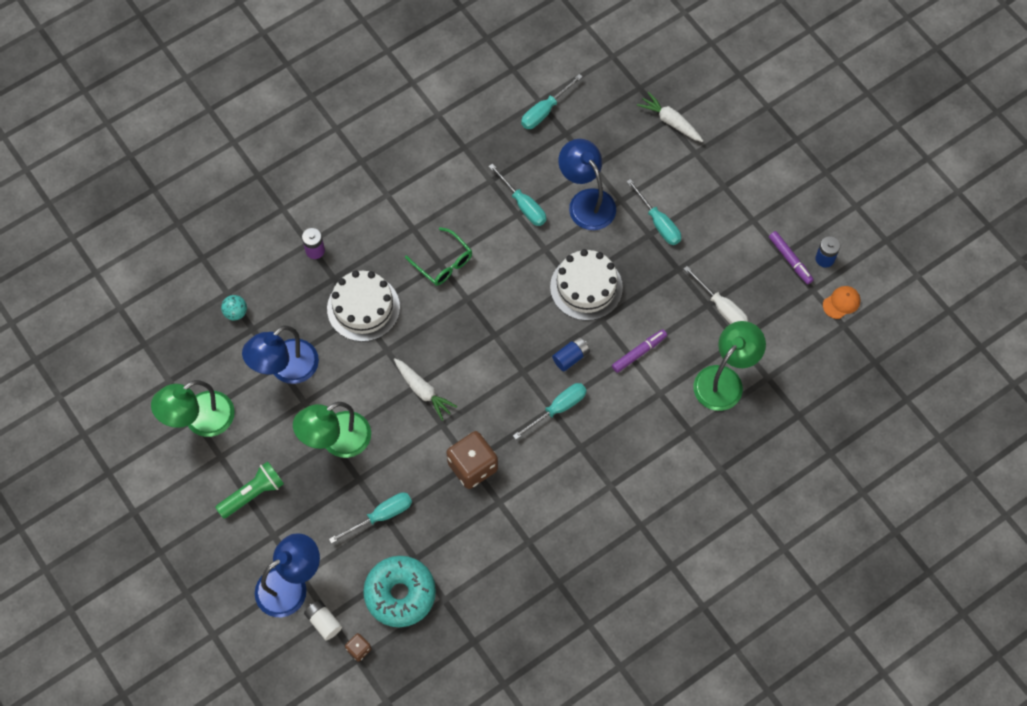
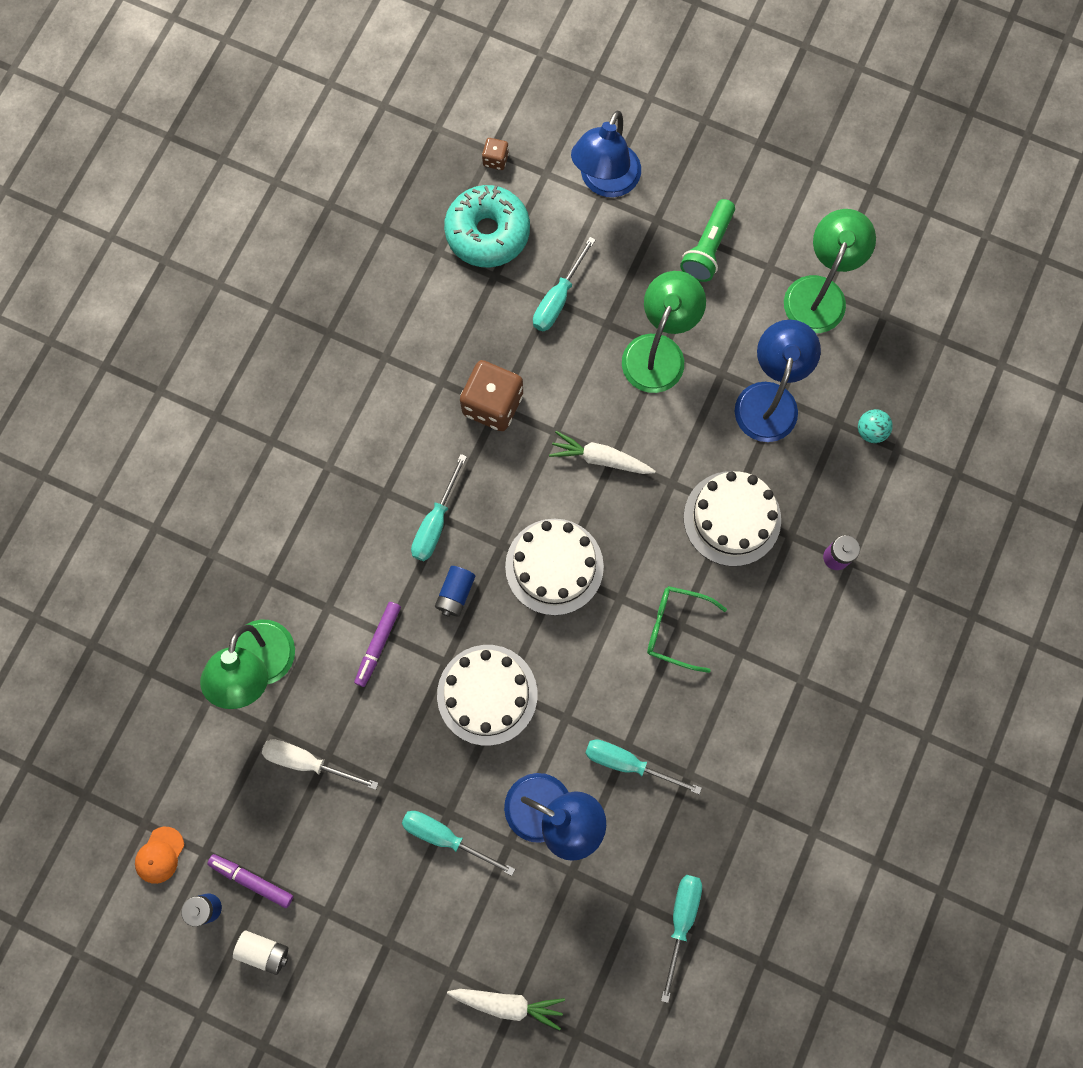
camera: 150 degrees right, 10 degrees up
white battery [304,600,342,640] -> white battery moved to [233,930,288,975]
none -> white cake [505,519,604,615]

